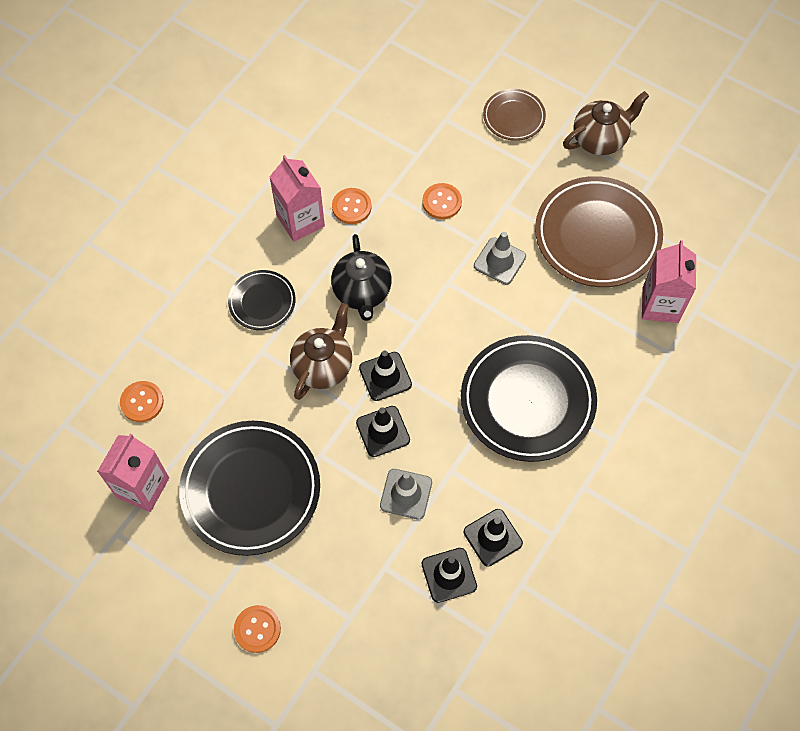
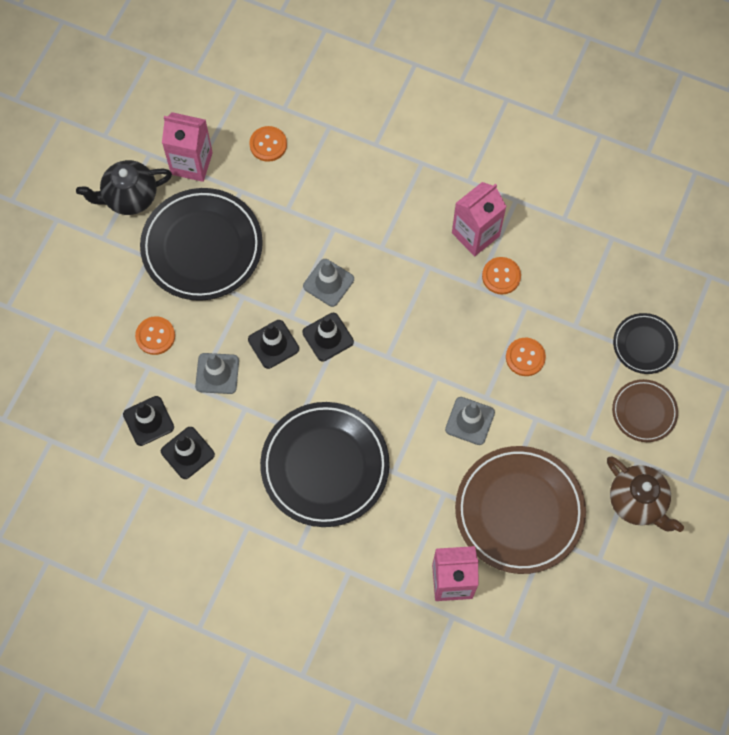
camera: 80 degrees right, 5 degrees up
black plate [228,270,296,330] -> black plate moved to [613,313,678,374]
orange button [234,605,281,653] -> orange button moved to [135,316,175,355]
brown teapot [290,303,352,400] -> grey traffic cone [303,259,354,307]
black teapot [331,234,392,321] -> black teapot moved to [76,160,172,215]

